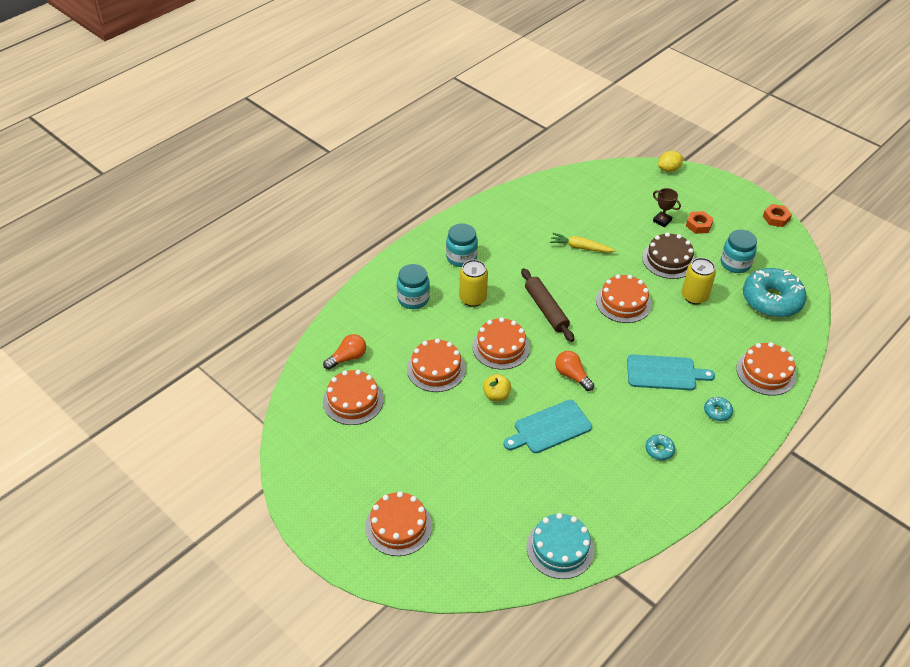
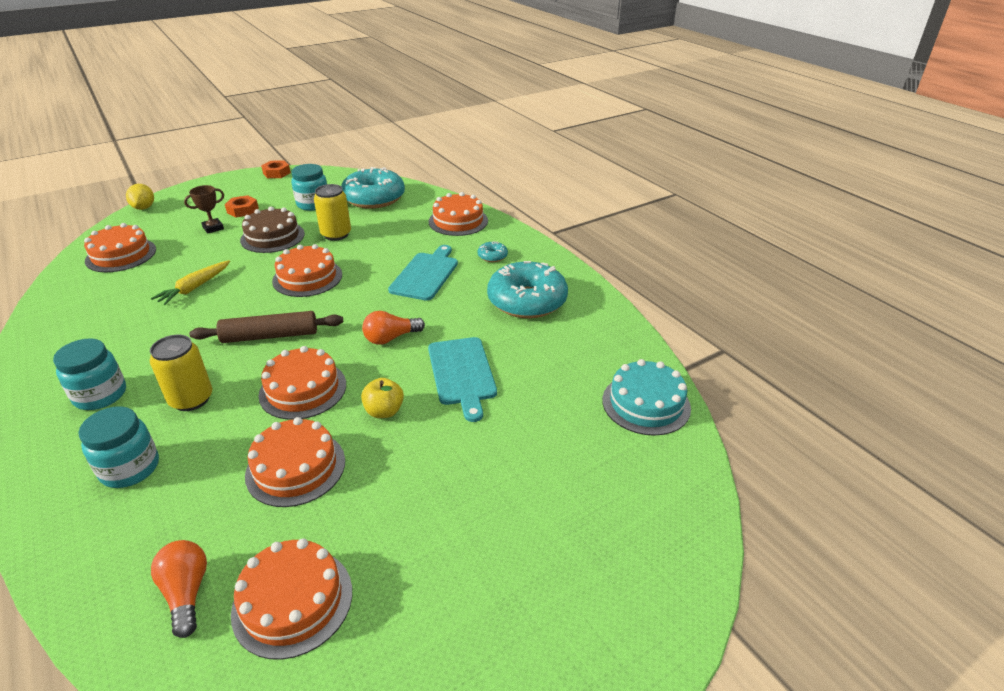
camera: 75 degrees left, 10 degrees down
orange cake [365,492,432,556] -> orange cake moved to [84,223,156,272]
turquoise donut [645,434,675,460] -> turquoise donut [487,261,568,318], size x2.38

